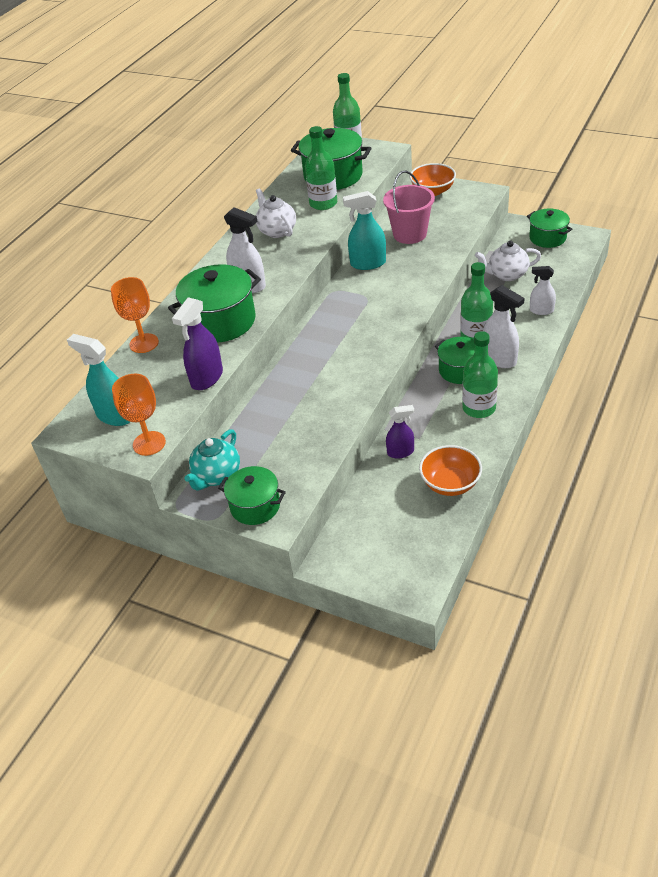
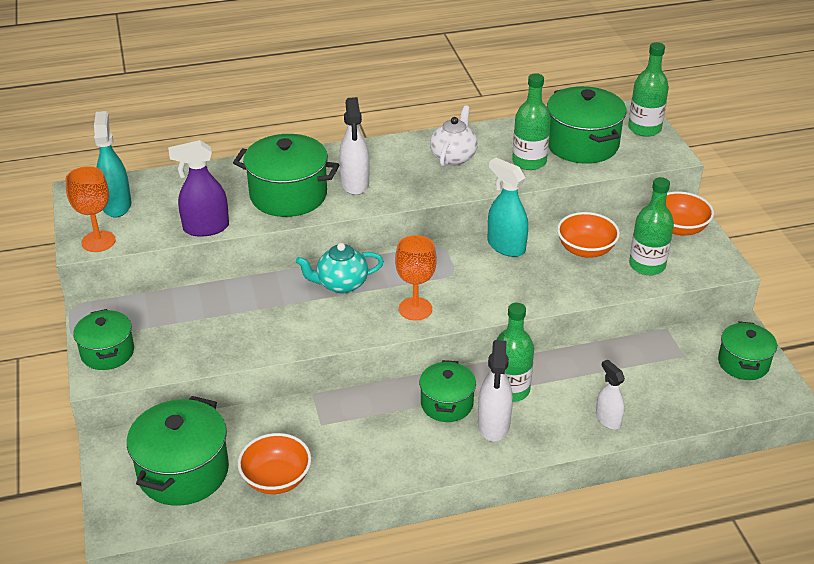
camera: 45 degrees right, 5 degrees down
orange goblet [111,277,159,353] -> orange goblet moved to [395,235,437,320]
turquoise teapot [184,429,240,490] -> turquoise teapot moved to [296,243,384,294]
pink bucket [383,171,435,244] -> orange bowl [557,212,620,258]
purple spray bottle [386,405,414,459] -> none
green bottle [462,331,498,418] -> green bottle moved to [629,177,674,275]
white teapot [475,241,541,281] -> none
none -> green pot [127,396,229,506]

